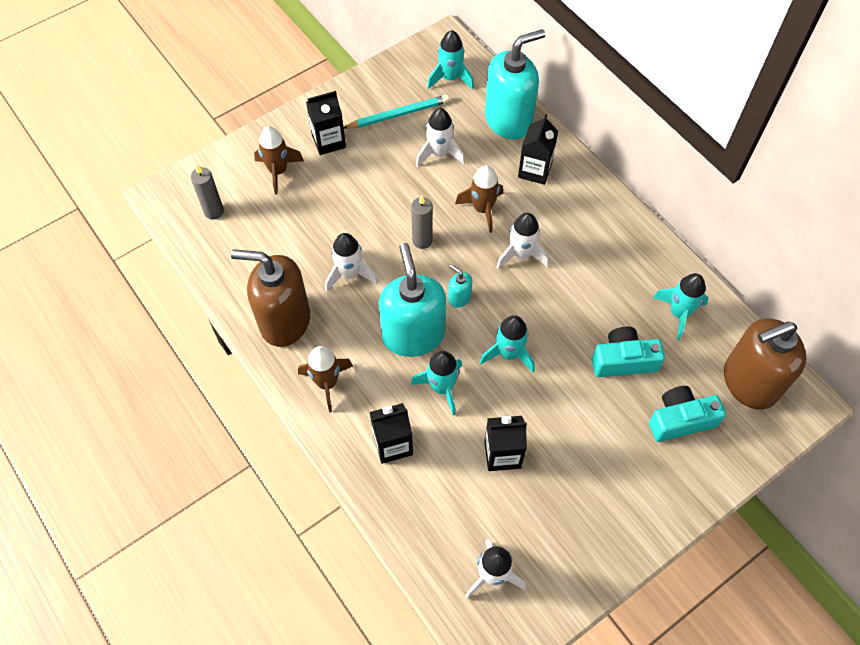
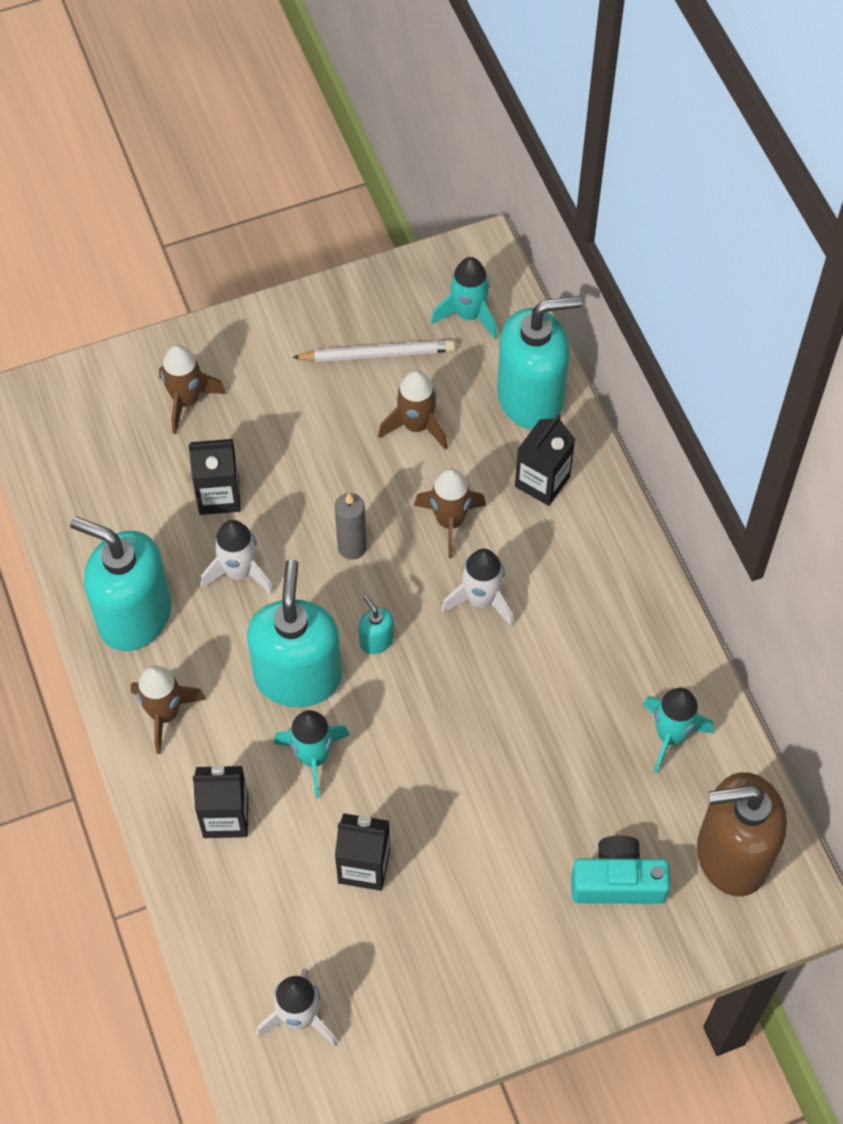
camera: 15 degrees right, 0 degrees up
grey candle [190,165,224,220] -> none
brown soap dispenser [231,249,310,347] -> turquoise soap dispenser [70,516,172,651]
black carton [306,91,346,155] -> black carton moved to [188,439,241,515]
turquoise pencil [344,95,449,129] -> white pencil [292,340,455,362]
white rocket [416,108,465,167] -> brown rocket [378,370,448,450]
turquoise rocket [480,315,535,373] -> none
turquoise camera [592,327,665,377] -> none

